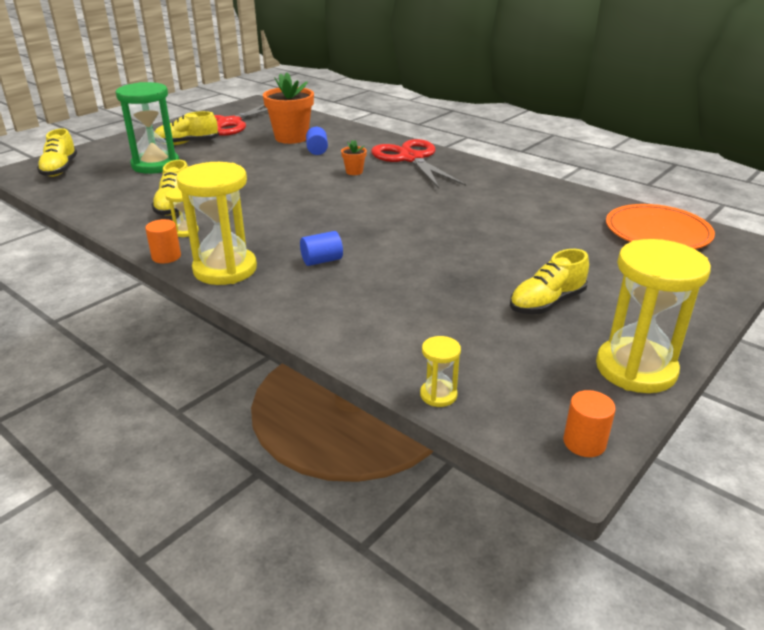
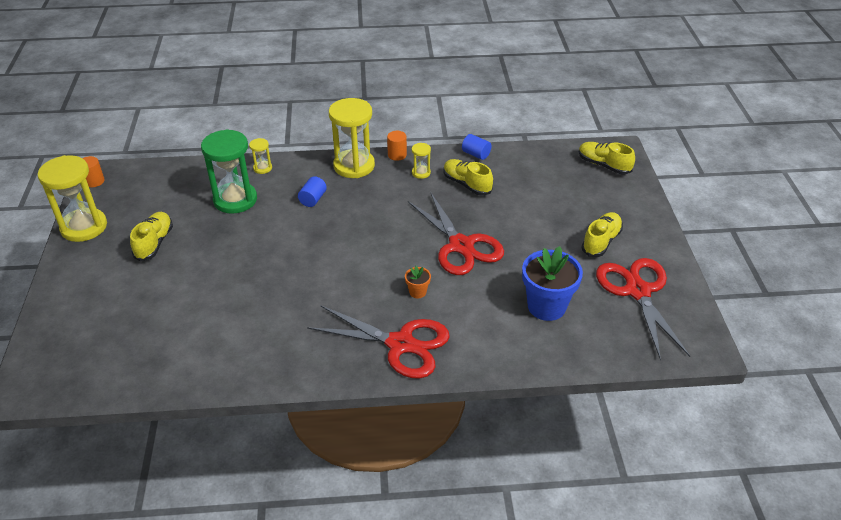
camera: 135 degrees right, 10 degrees up
green hourglass [116,82,179,174] -> green hourglass moved to [201,129,257,214]
orange flower pot [263,73,314,144] -> blue flower pot [522,246,583,321]
blue cylinder [306,127,328,155] -> blue cylinder moved to [462,134,492,160]
yellow hourglass [420,336,461,407] -> yellow hourglass moved to [249,138,272,174]
orange plate [606,204,715,249] -> none
none -> red scissors [408,192,504,275]

